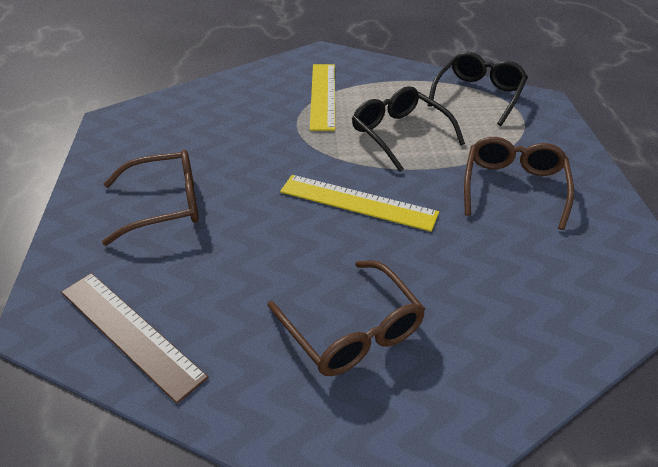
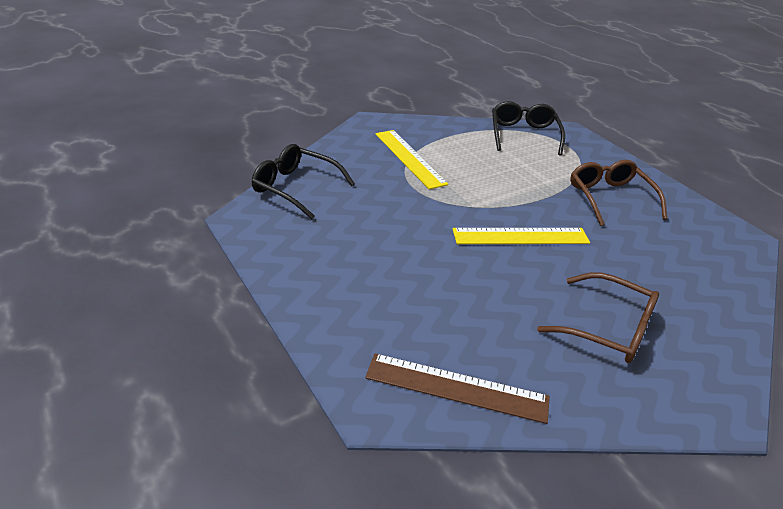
camera: 30 degrees left, 5 degrees down
brown glasses [102,150,199,246] -> none
black glasses [352,86,465,172] -> black glasses moved to [252,144,355,219]

